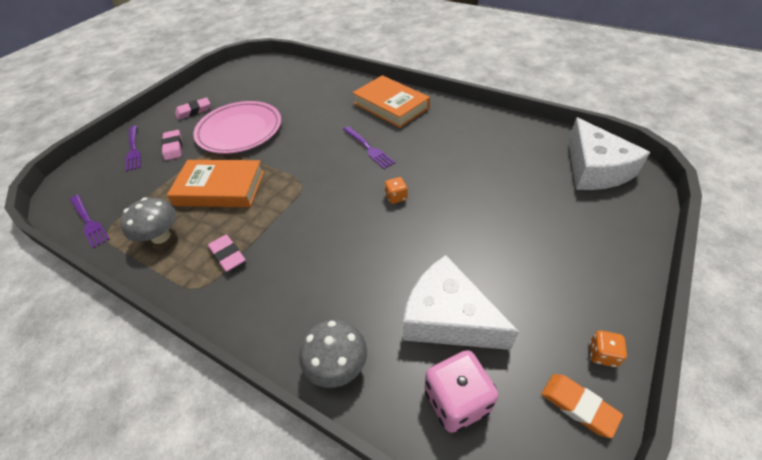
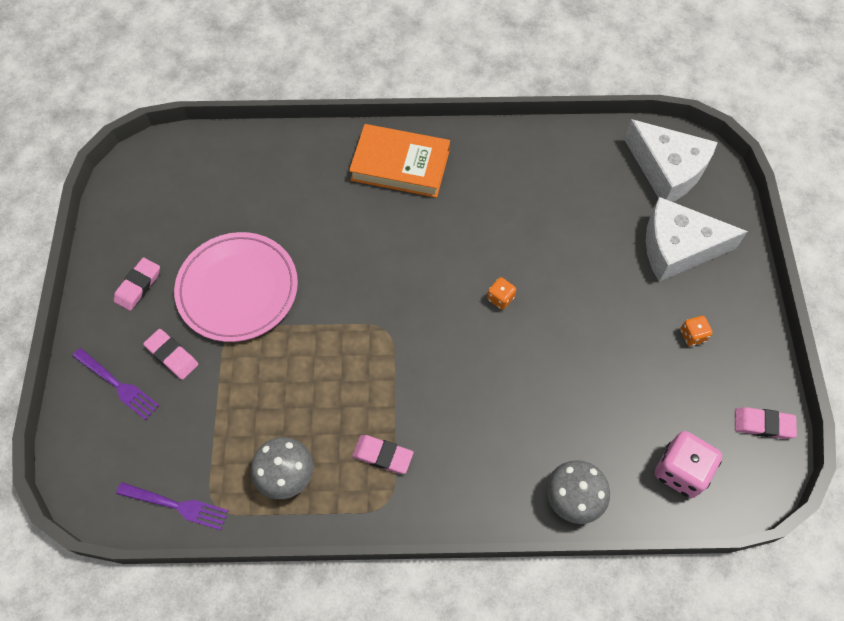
camera: 35 degrees left, 15 degrees up
orange book [167,160,264,207] -> none
purple fork [343,126,395,169] -> none
white cheese [403,255,519,350] -> white cheese moved to [646,197,748,282]
orange eraser [541,374,623,438] -> pink eraser [735,407,797,439]
orange dice [589,330,627,367] -> orange dice moved to [680,316,713,346]

